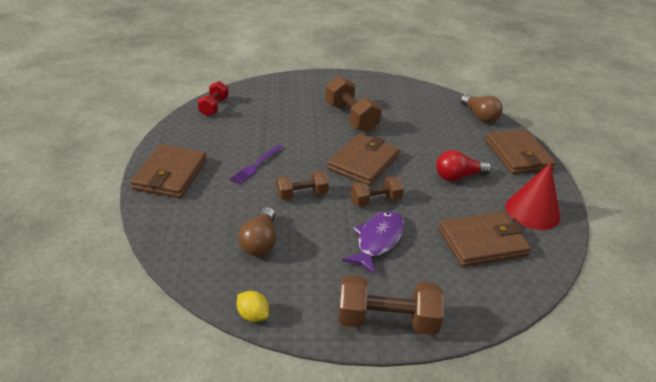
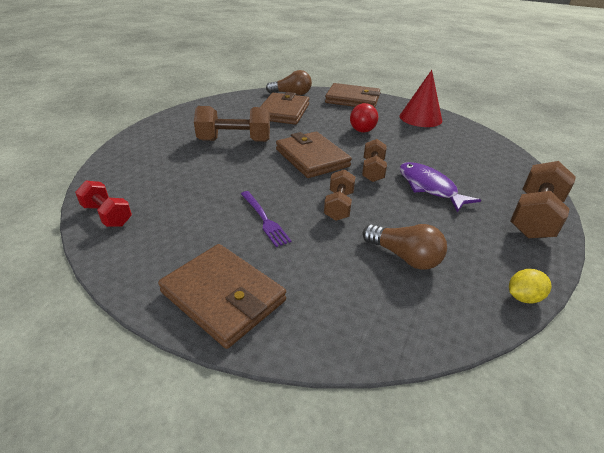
camera: 60 degrees left, 0 degrees up
brown wallet [439,212,531,267] -> brown wallet moved to [260,92,309,125]

